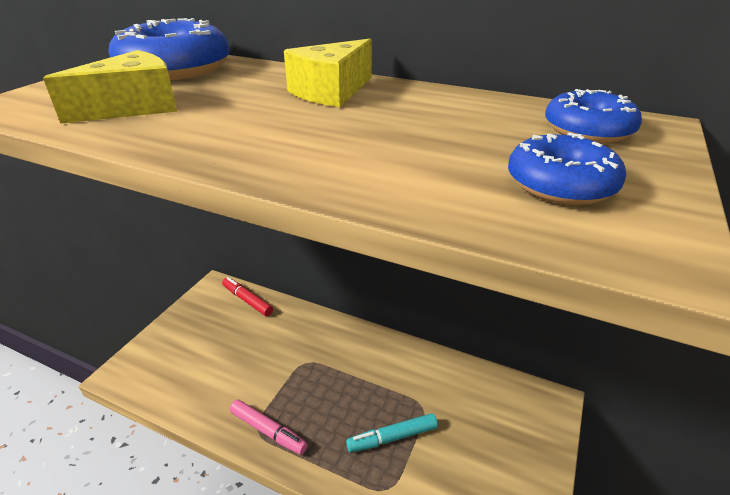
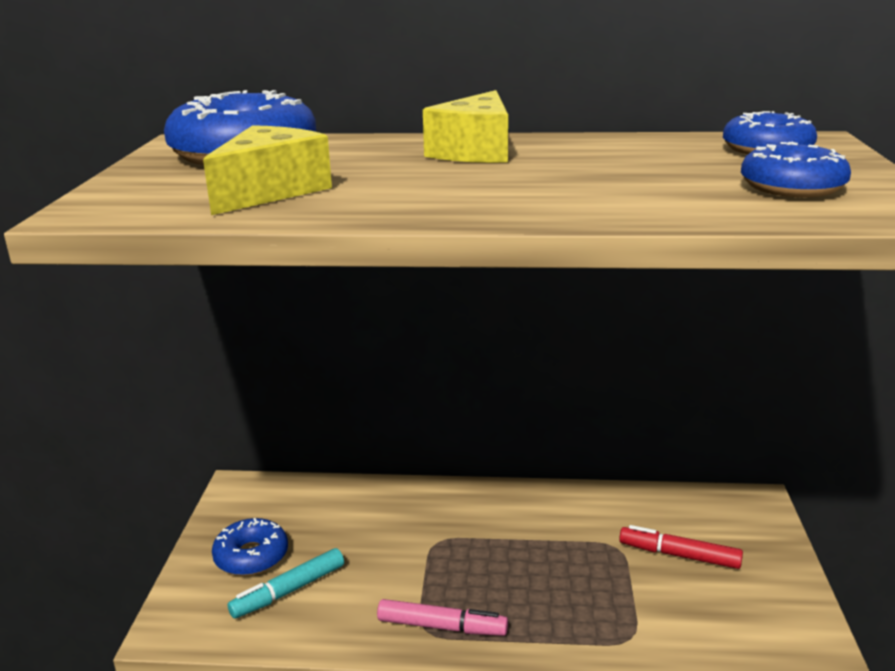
camera: 20 degrees left, 10 degrees down
red marker [222,277,273,316] -> red marker moved to [619,525,743,569]
turquoise marker [346,413,438,452] -> turquoise marker moved to [227,548,344,619]
none -> blue donut [212,518,288,576]

